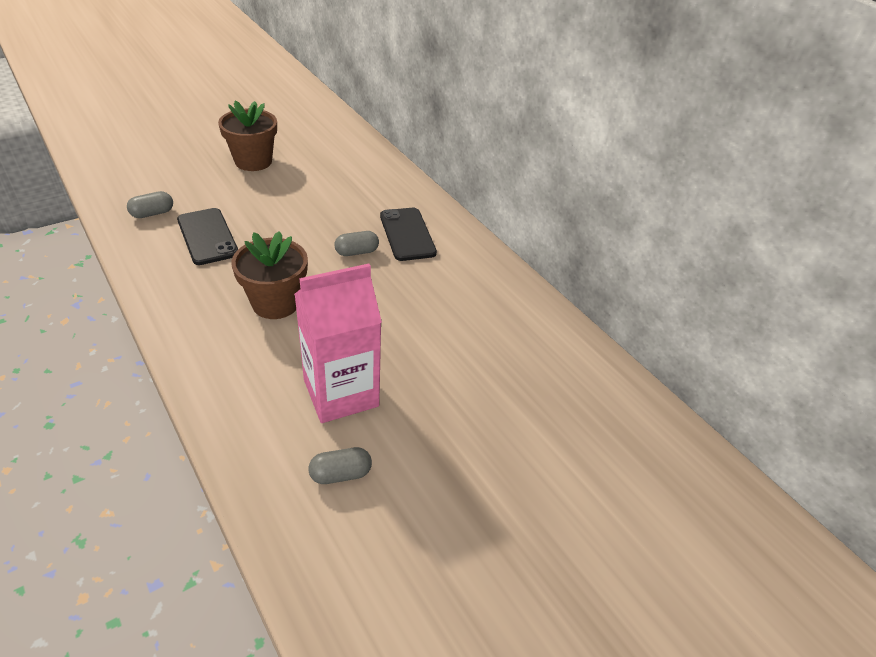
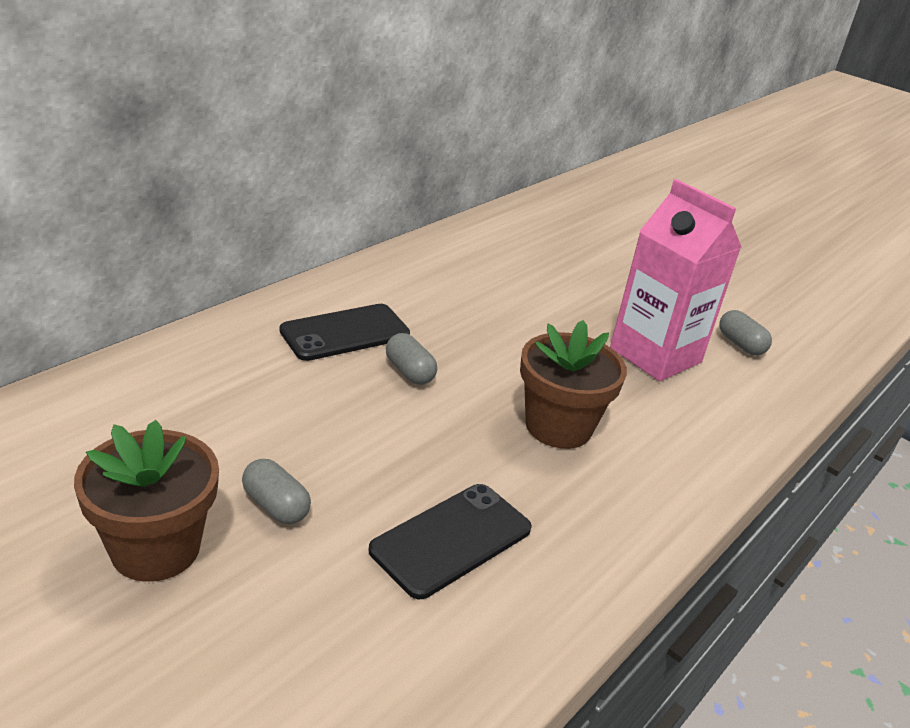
camera: 105 degrees left, 10 degrees down
grey capsule [127,191,173,218] -> grey capsule moved to [242,459,311,524]

